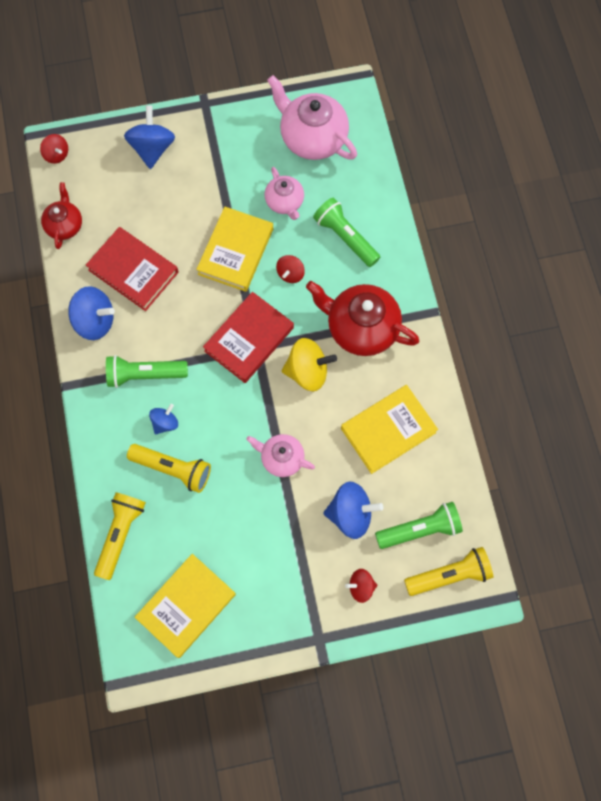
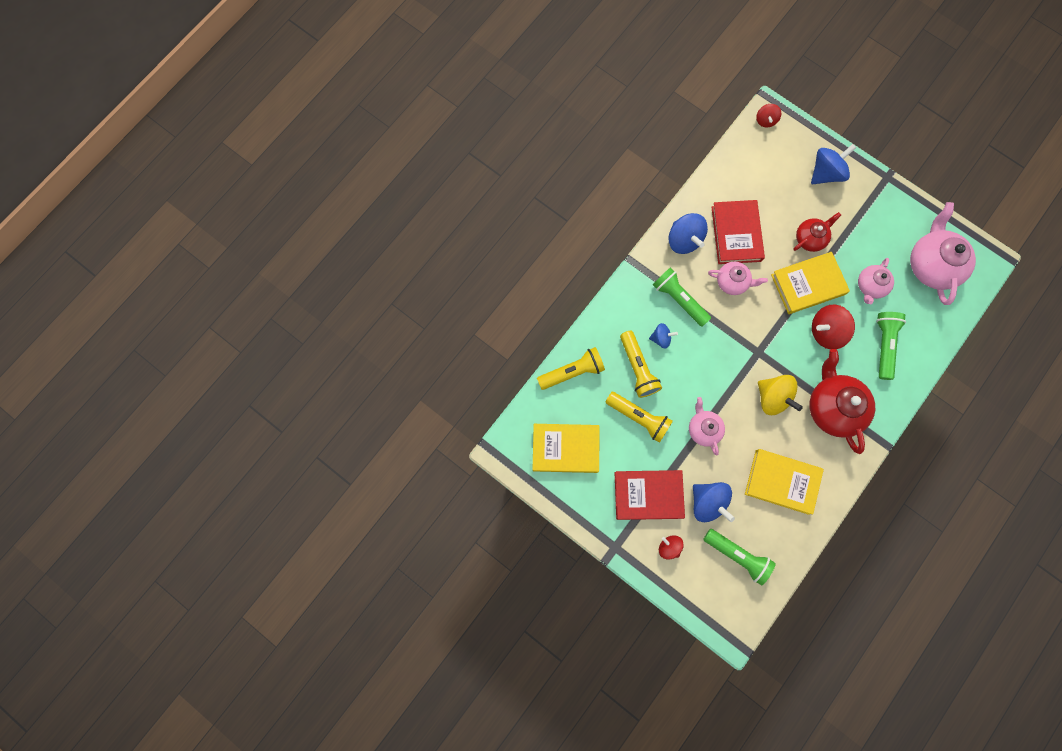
camera: 50 degrees right, 5 degrees up
red teapot [41,182,82,249] -> red teapot moved to [793,212,841,252]
red book [203,292,294,383] -> red book moved to [615,470,685,520]
red spinning top [276,255,305,283] -> red spinning top [812,304,855,350], size x1.73
yellow flashlight [404,547,493,596] -> yellow flashlight moved to [606,392,673,443]
none -> pink teapot [708,262,768,295]

